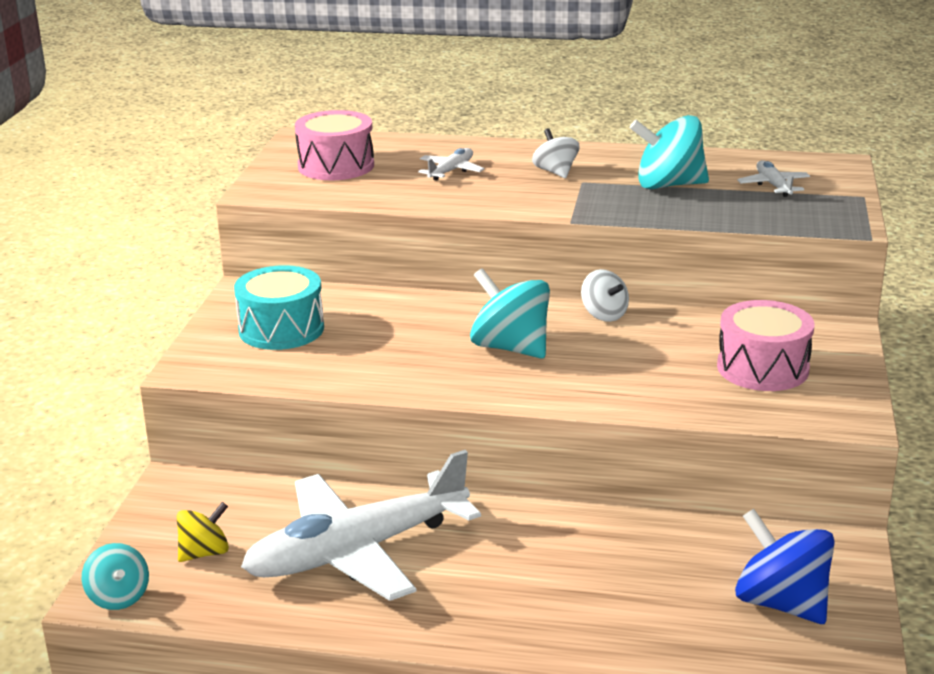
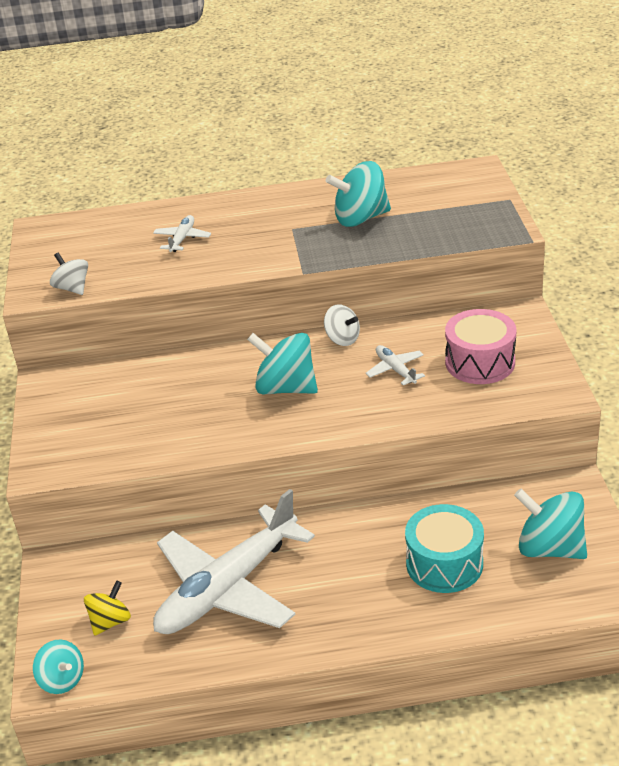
camera: 15 degrees left, 10 degrees up
turquoise drum [234,265,324,350] -> turquoise drum moved to [405,504,484,593]
pink drum [295,110,374,180] -> none
white spinning top [532,128,579,178] -> white spinning top moved to [50,253,88,295]
blue spinning top [735,509,835,624] -> turquoise spinning top [514,489,587,559]
white plane [737,160,810,197] -> white plane moved to [366,345,425,385]

